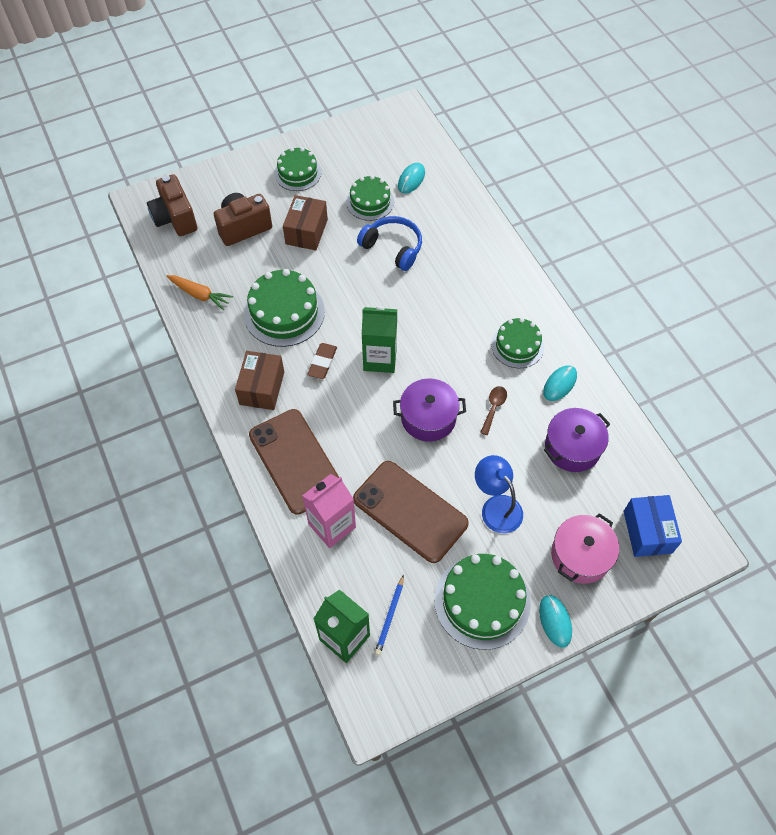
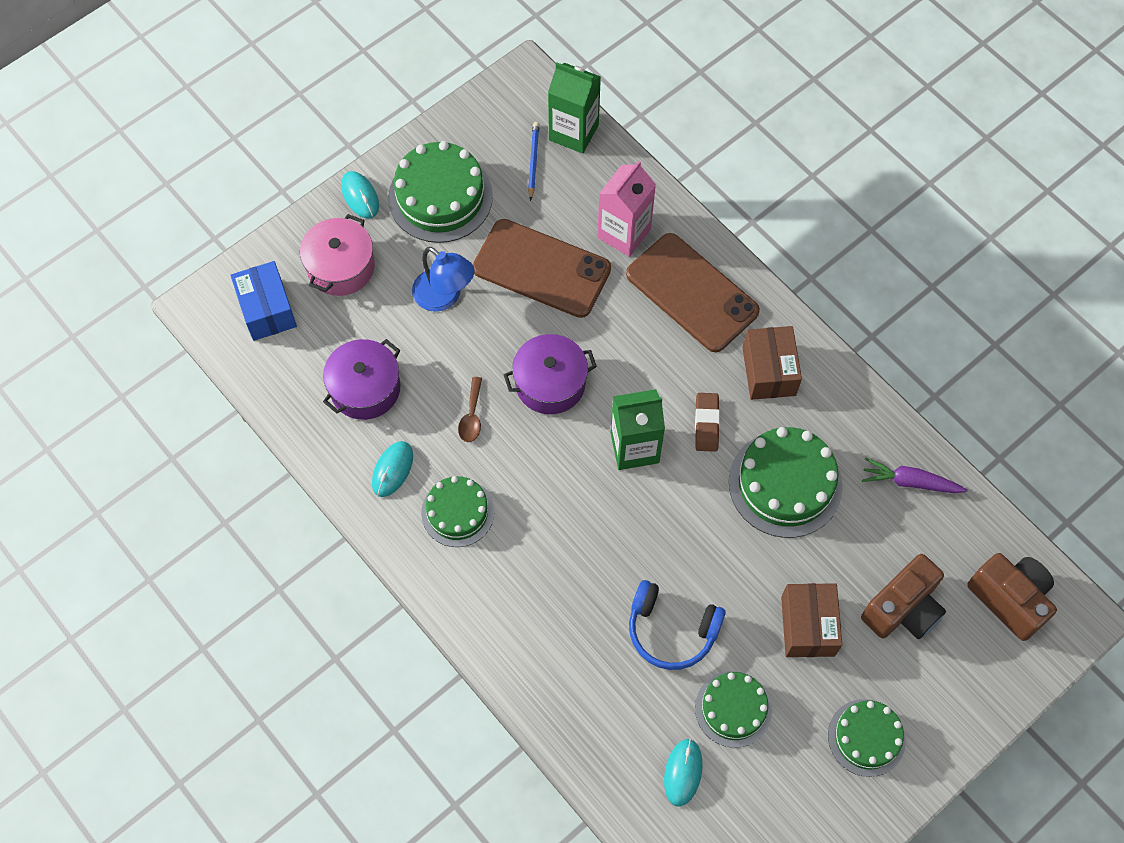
camera: 165 degrees right, 5 degrees up
orange carrot [167,275,233,310] -> purple carrot [862,458,967,493]

